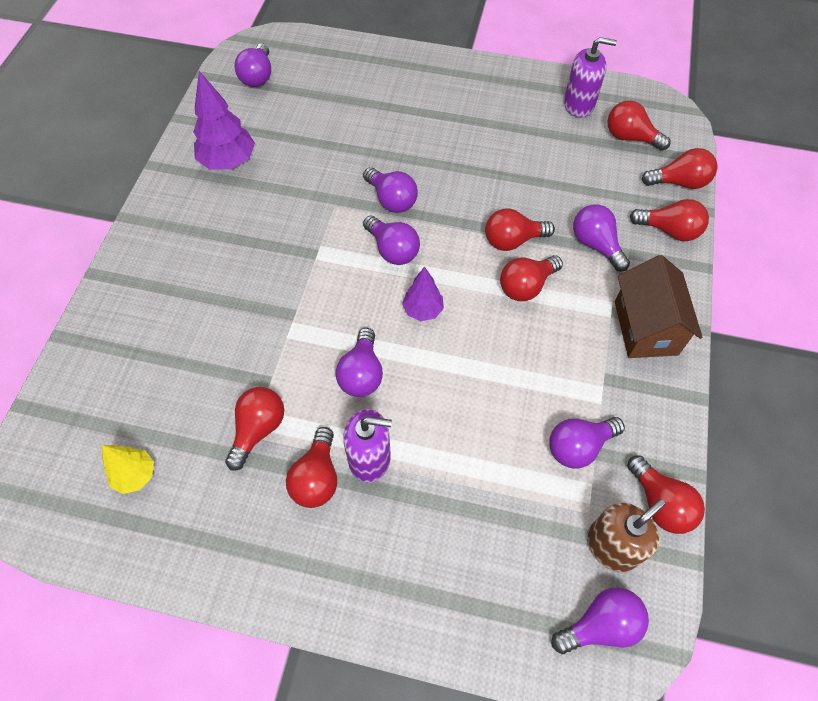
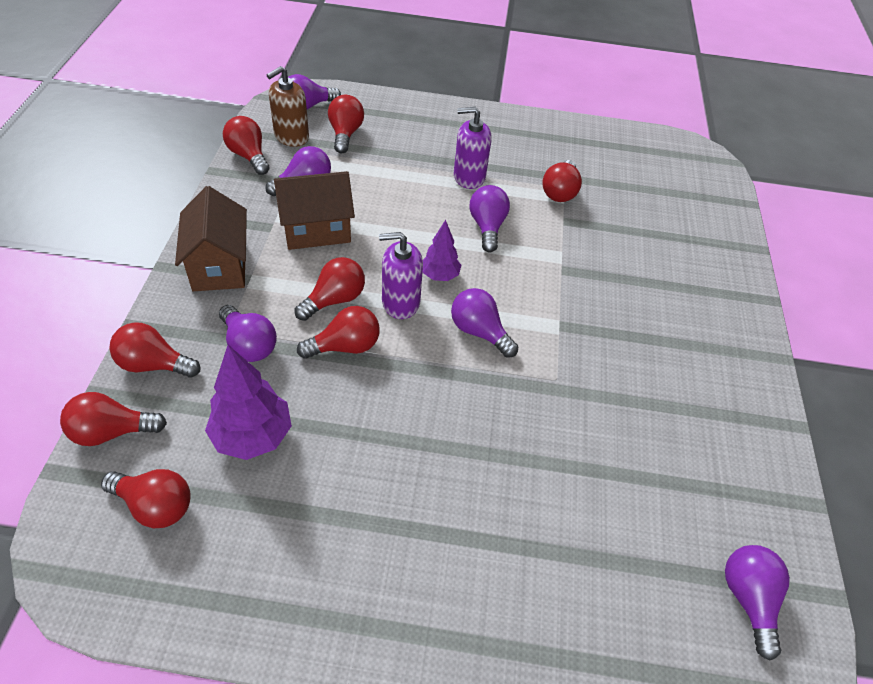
camera: 170 degrees right, 10 degrees down
yellow tree [102,445,154,494] -> none
purple tree [193,71,255,169] -> purple tree moved to [205,345,292,460]
red light bulb [286,427,337,508] -> red light bulb moved to [328,95,364,153]
purple light bulb [363,167,418,213] -> none
purple soap dispenser [564,37,617,117] -> purple soap dispenser moved to [379,232,423,319]
none -> brown house [274,171,355,250]

